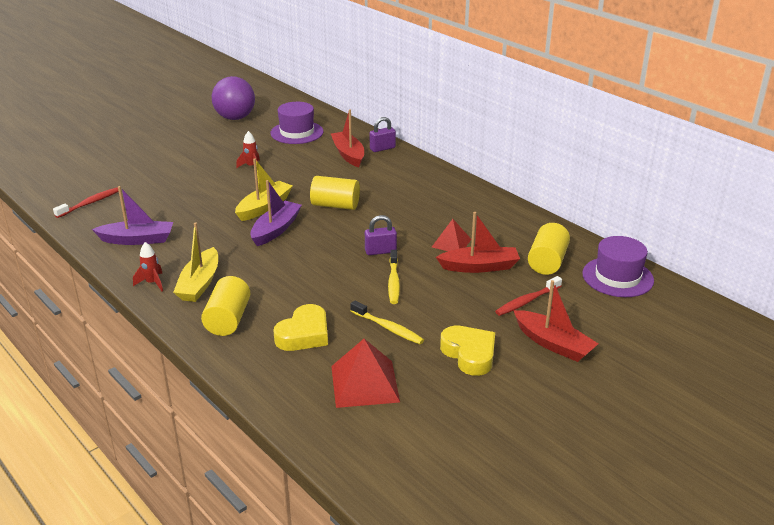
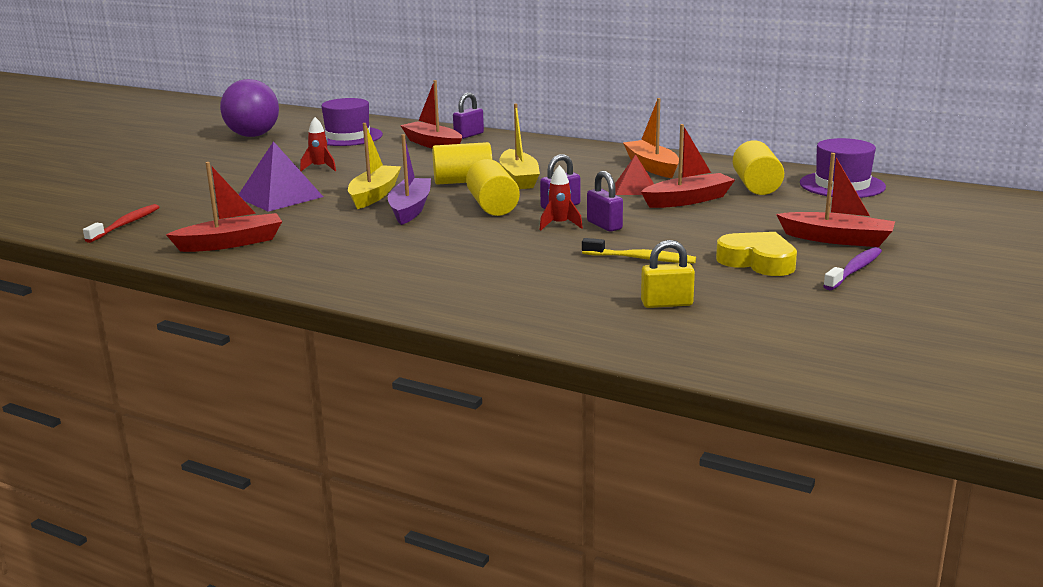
camera: 20 degrees left, 10 degrees down
purple boat [92,186,173,245] -> red boat [166,162,282,252]
red rocket [133,242,163,292] -> red rocket moved to [540,165,583,231]
yellow boat [173,222,218,302] -> yellow boat moved to [499,104,540,189]
yellow cylinder [201,276,250,336] -> yellow cylinder moved to [466,159,520,216]
yellow heart [274,304,328,351] -> none
red pyramid [331,339,400,408] -> yellow padlock [641,240,695,308]
yellow toothbrush [388,250,400,304] -> purple padlock [587,171,623,232]
red toothbrush [495,276,562,316] -> none
none -> purple pyramid [238,141,323,212]
none -> orange boat [623,98,679,178]
none -> purple toothbrush [823,247,882,290]

